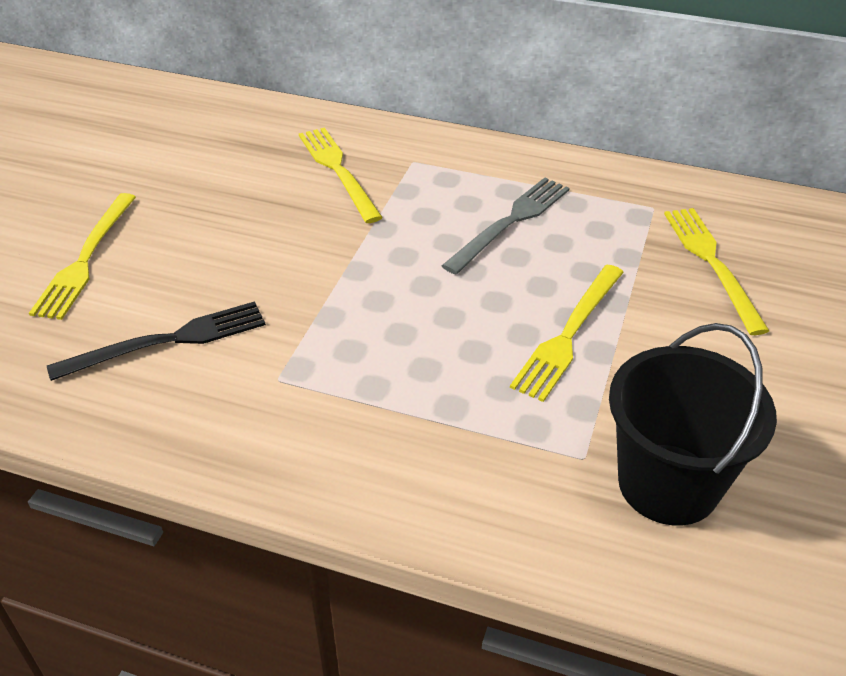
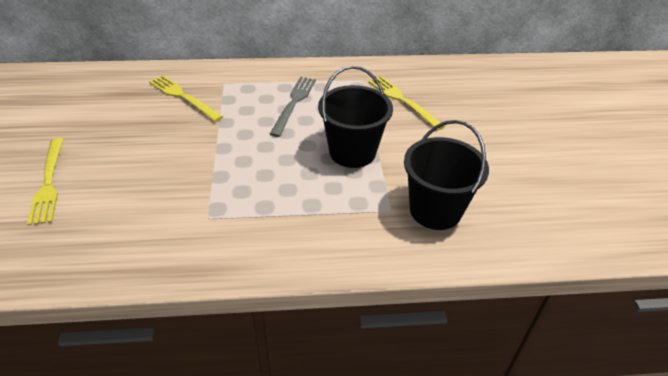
camera: 25 degrees left, 0 degrees up
black fork [47,301,266,381] -> none
yellow fork [510,265,624,402] -> black bucket [318,66,393,168]

